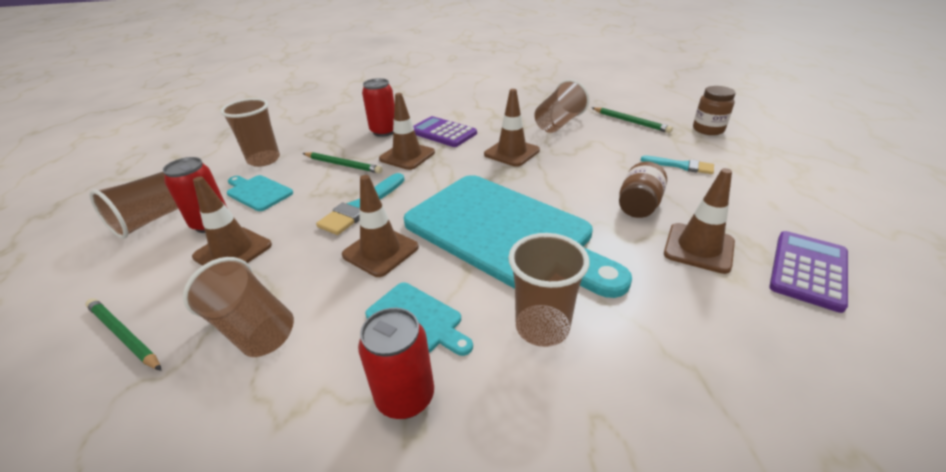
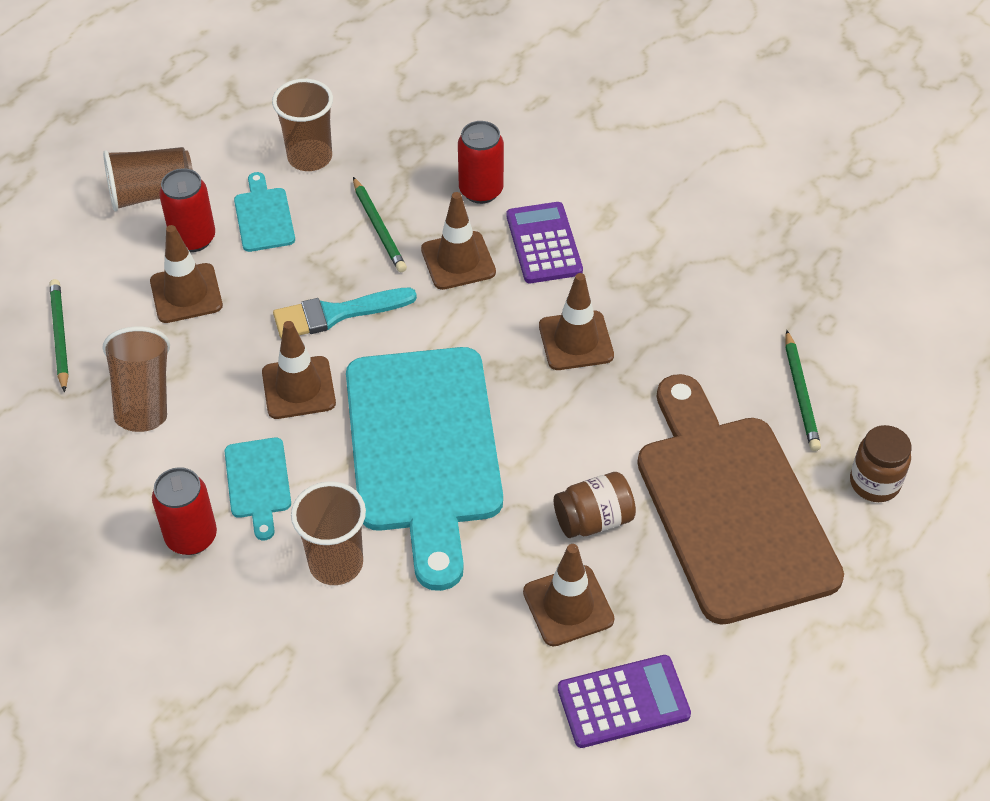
camera: 40 degrees right, 15 degrees up
brown cup [534,79,589,133] -> none
turquoise brush [641,156,714,174] -> brown cutting board [637,374,844,625]

